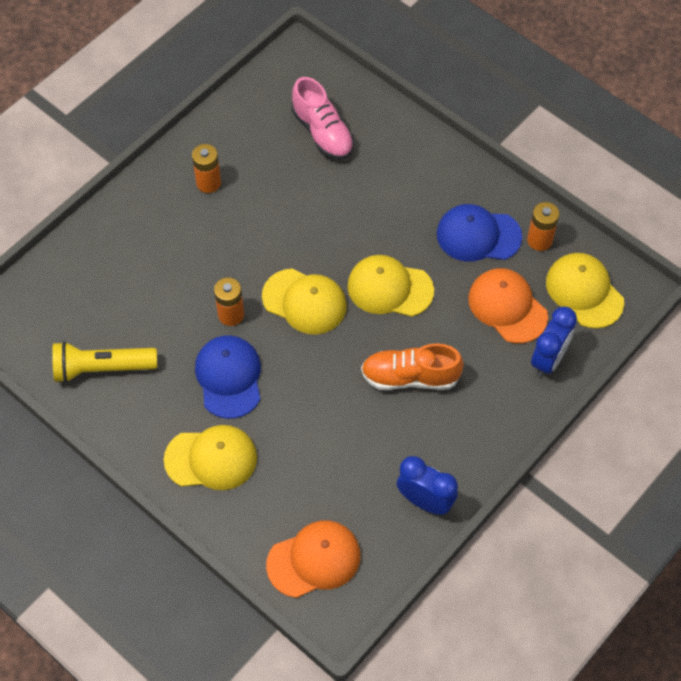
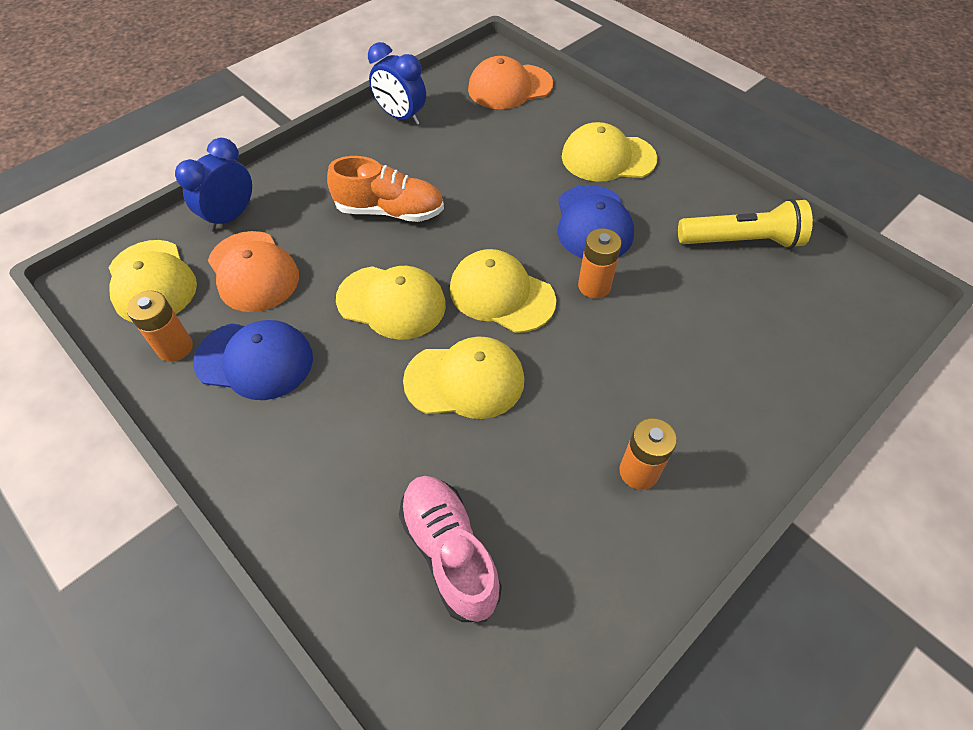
camera: 175 degrees left, 5 degrees down
none -> yellow cap [403,336,524,419]

